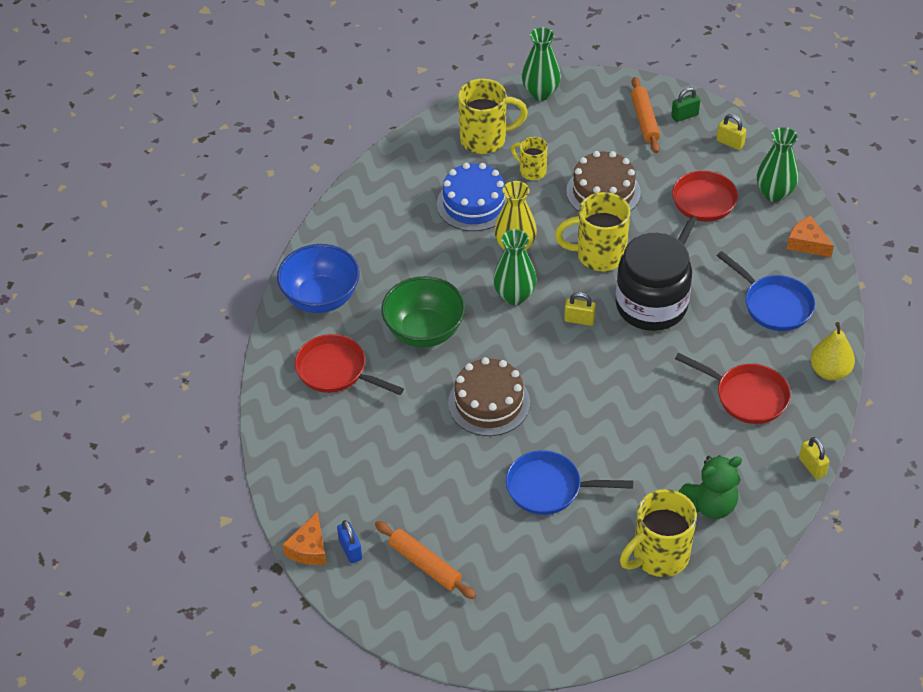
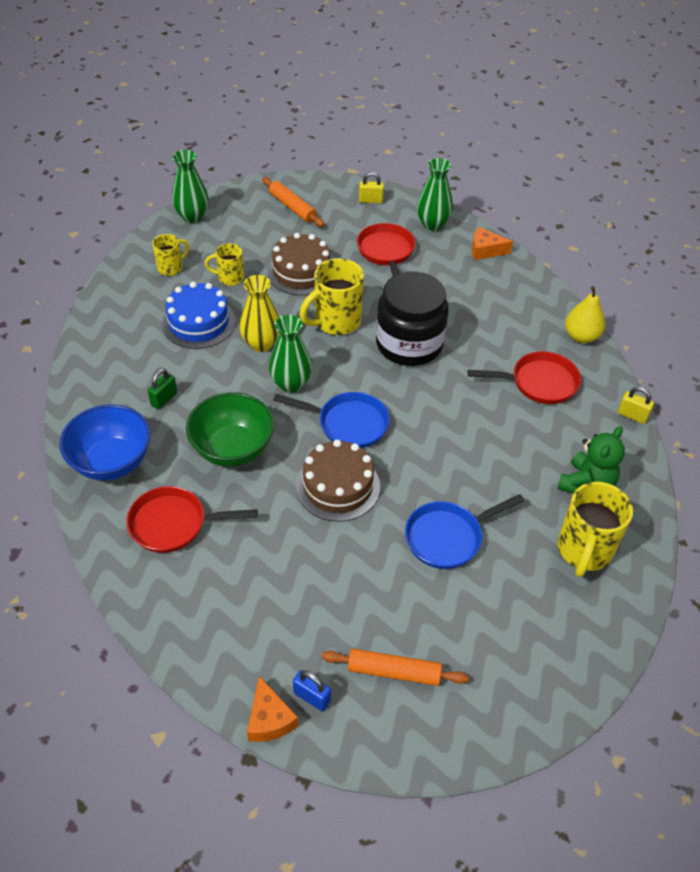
camera: 35 degrees left, 0 degrees up
yellow mug [458,79,528,154] -> yellow mug [152,234,189,276], size x0.57
yellow padlock [564,292,596,326] -> none
green padlock [671,87,700,122] -> green padlock moved to [147,369,177,409]
blue pan [717,251,815,331] -> blue pan moved to [273,392,390,448]

